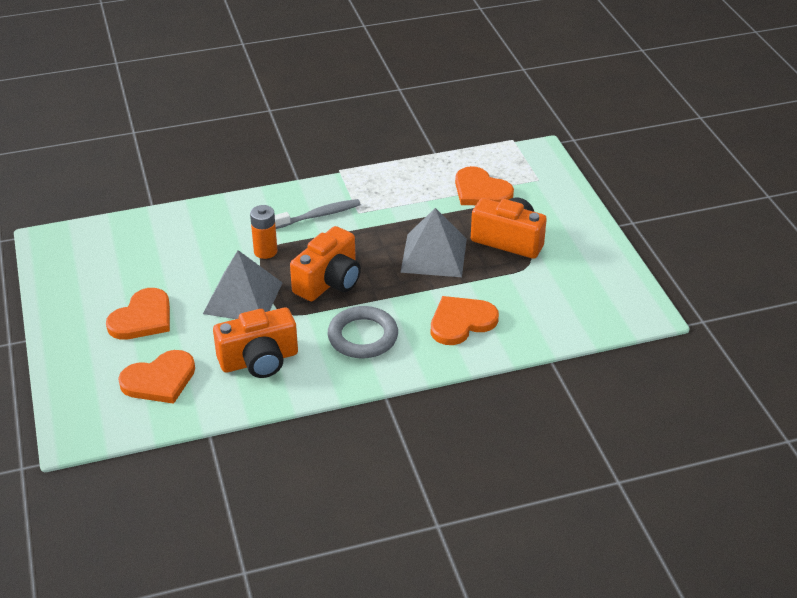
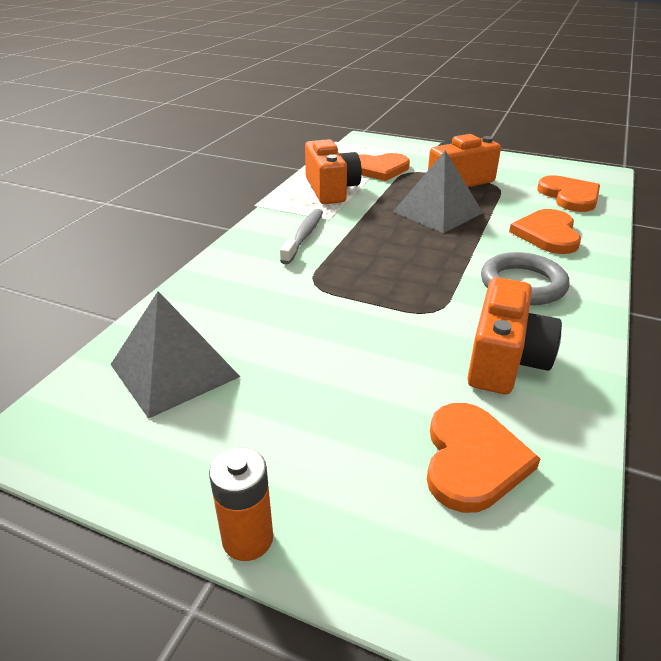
camera: 50 degrees left, 5 degrees down
orange heart [106,288,170,340] -> orange heart moved to [537,175,600,212]
grey pyramid [203,250,283,319] -> grey pyramid moved to [110,291,240,419]
orange battery [250,205,278,259] -> orange battery moved to [209,447,273,561]
orange camera [290,226,361,301] -> orange camera moved to [305,139,362,204]

